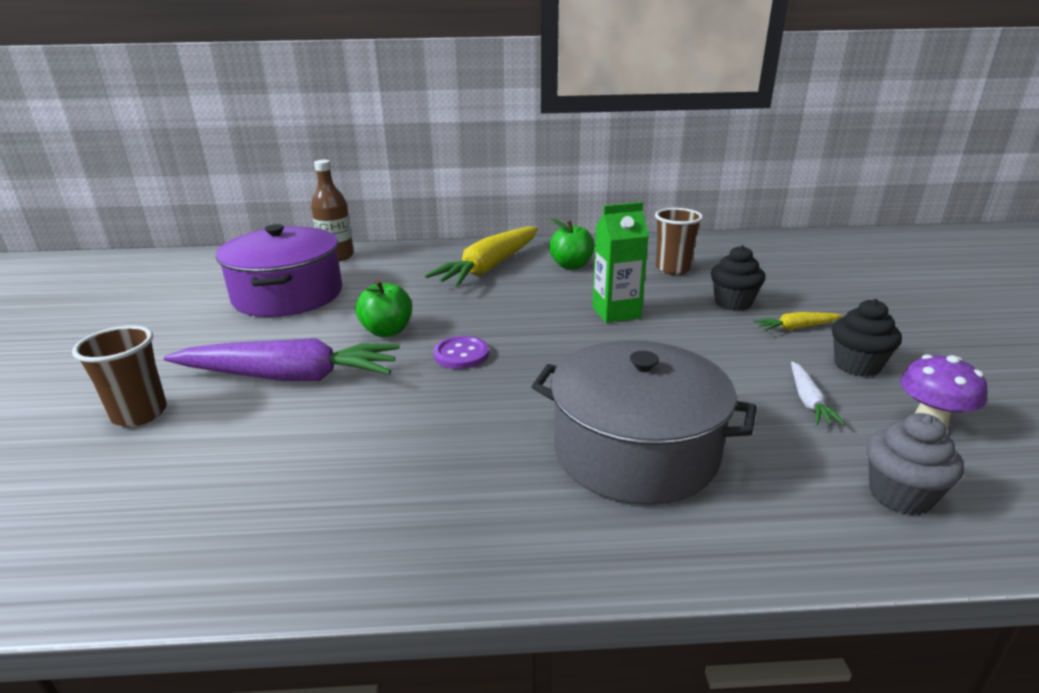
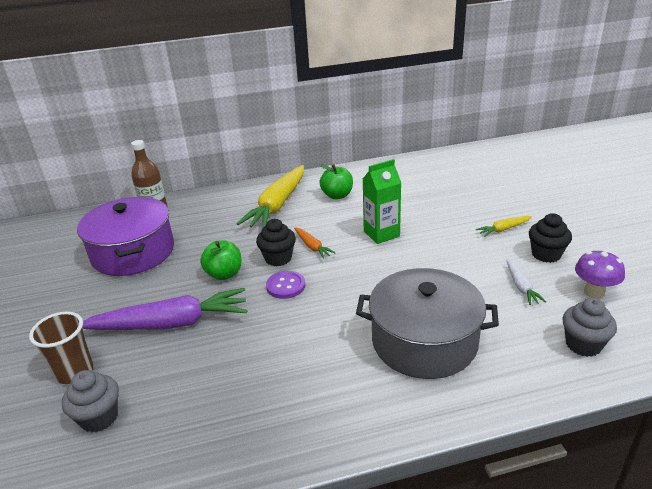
camera: 10 degrees left, 5 degrees up
brown cup [655,208,703,275] -> none
black cupcake [711,245,765,311] -> black cupcake moved to [256,219,296,266]
none -> grey cupcake [62,370,119,433]
none -> orange carrot [294,228,336,259]

